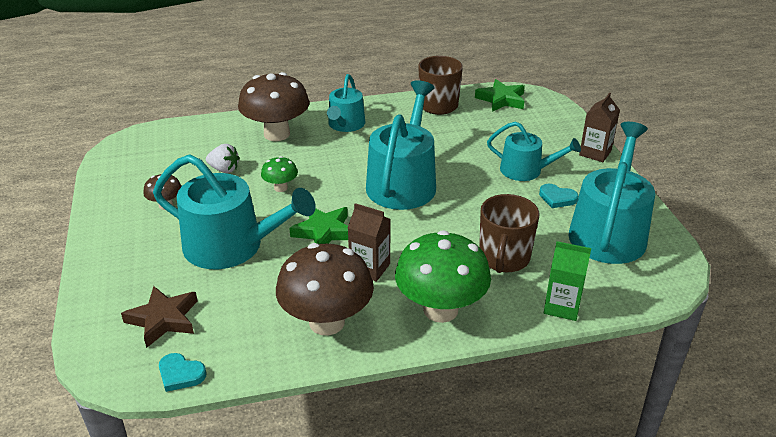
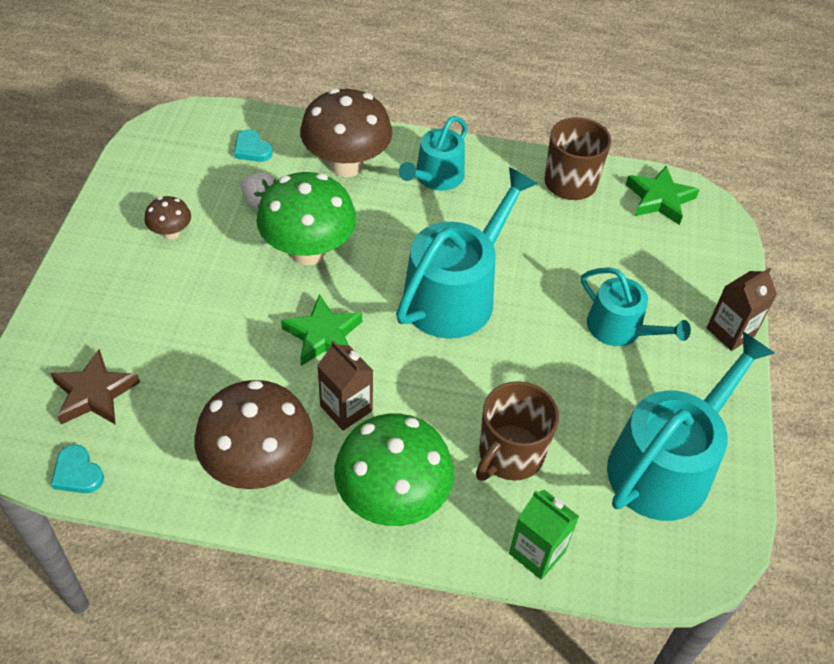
camera: 20 degrees right, 15 degrees up
turquoise watering can [153,154,316,269] -> none
green mushroom [261,156,298,192] -> green mushroom [256,172,357,265], size x2.11
turquoise heart [539,184,578,208] -> turquoise heart moved to [234,129,273,162]

